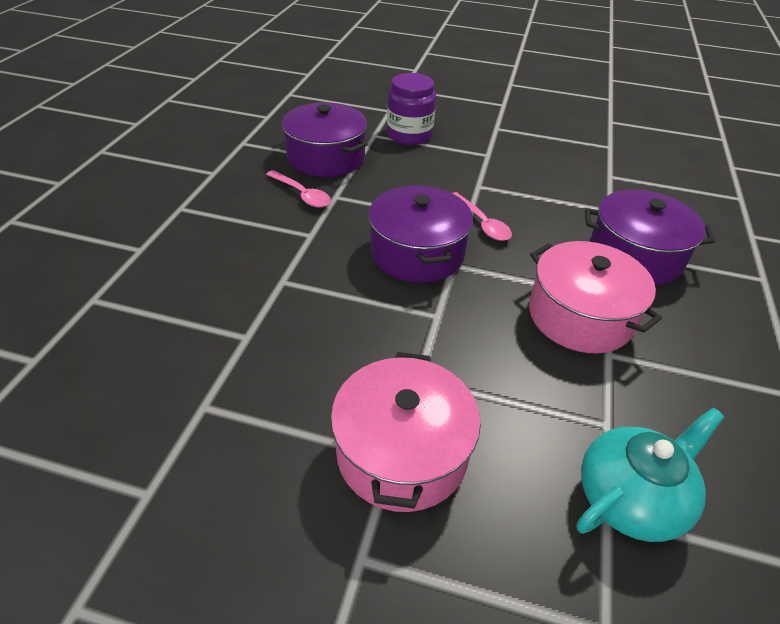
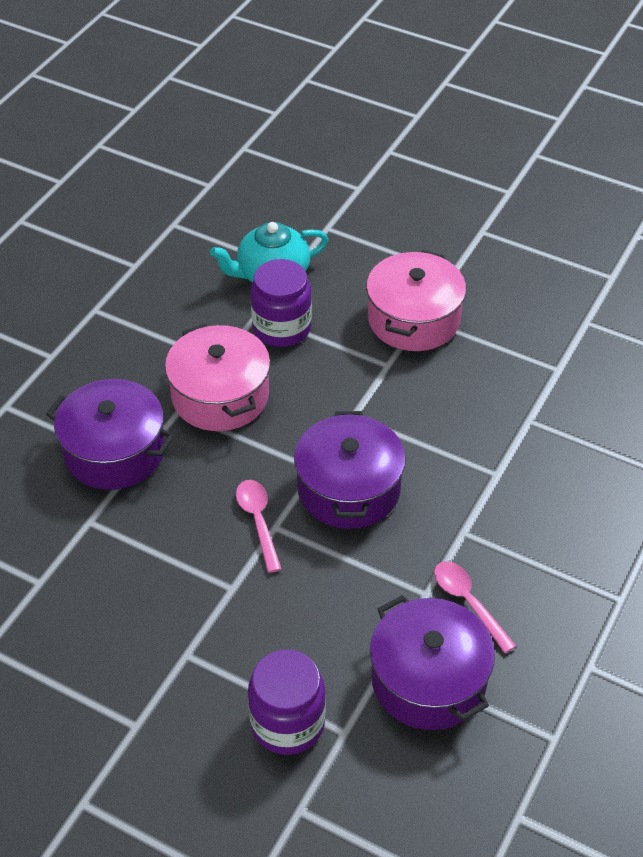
camera: 165 degrees left, 5 degrees up
none -> purple jar [250,259,312,347]

